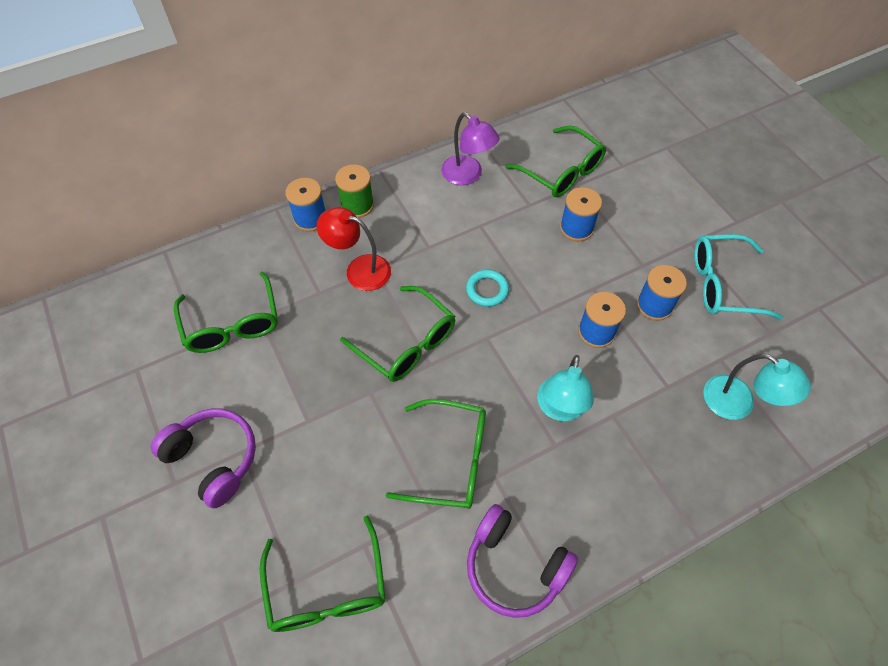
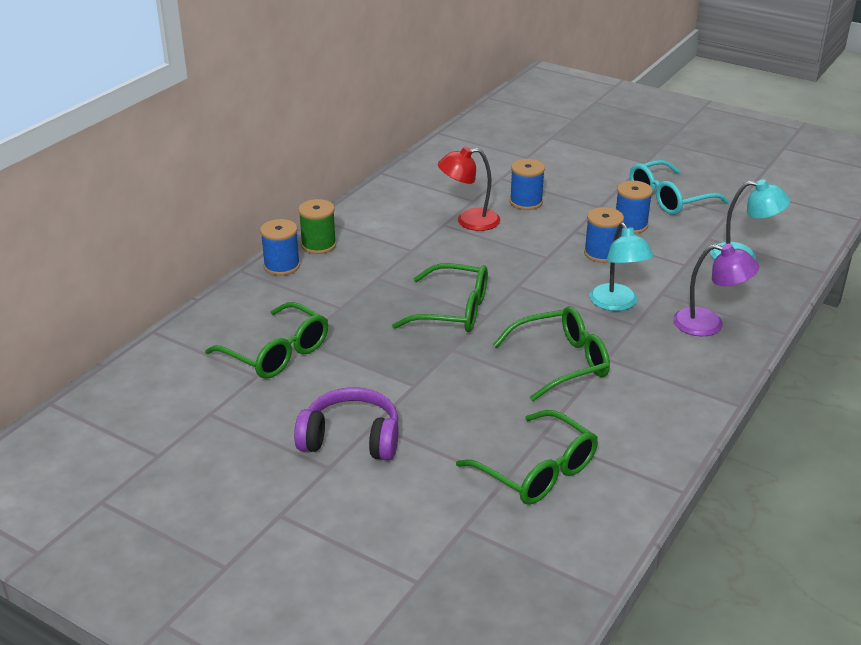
camera: 30 degrees left, 25 degrees down
red lamp [316,207,391,291] -> red lamp moved to [438,147,500,231]
purple lamp [441,112,500,185] -> purple lamp moved to [673,244,759,336]
turquoise ring [466,270,509,307] -> none
purple headphones [467,504,578,618] -> none
green glasses [505,126,606,197] -> none

